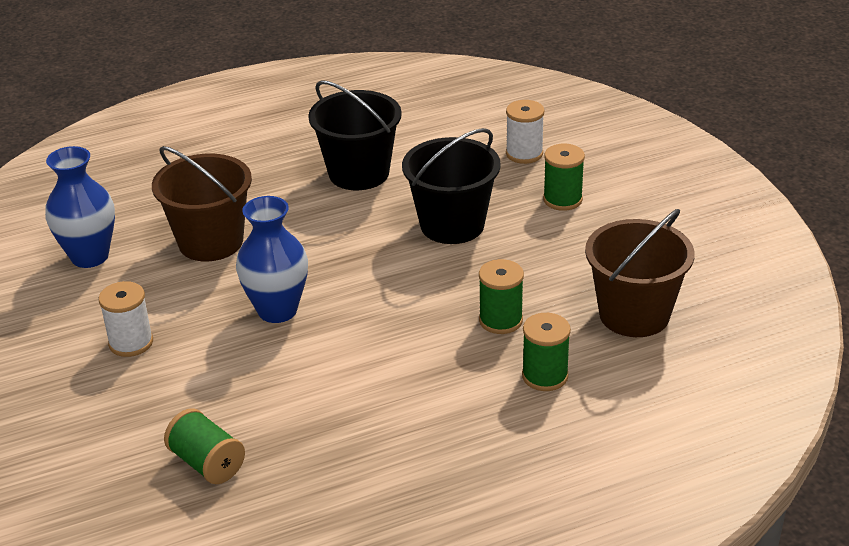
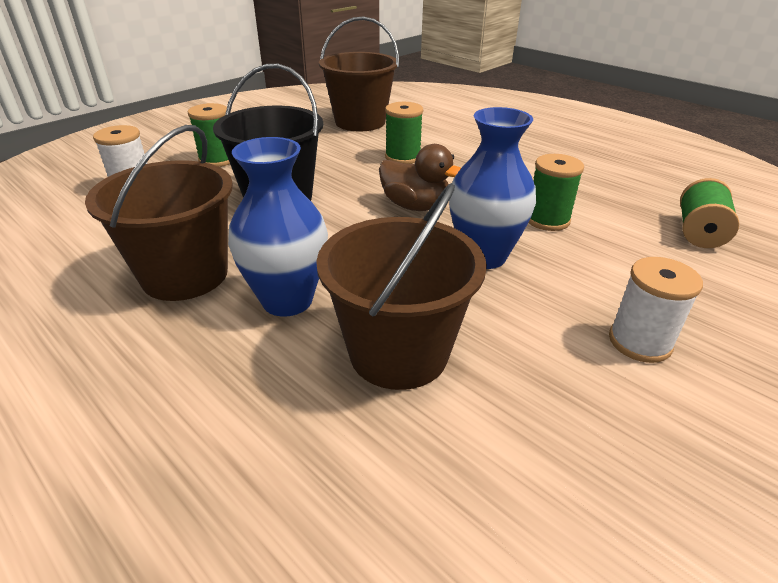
camera: 115 degrees left, 0 degrees up
blue vase [45,146,115,268] -> blue vase moved to [228,137,328,317]
black bucket [308,80,402,190] -> brown bucket [85,125,233,301]
green spool [522,313,571,391] -> green spool moved to [529,154,584,231]
none -> brown duck [379,144,461,211]

